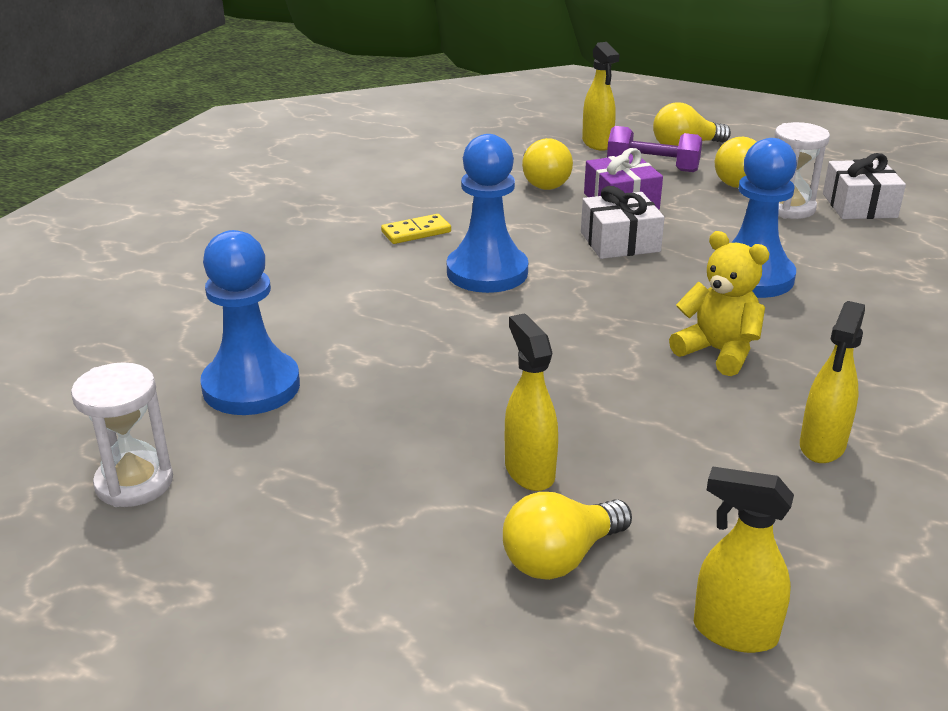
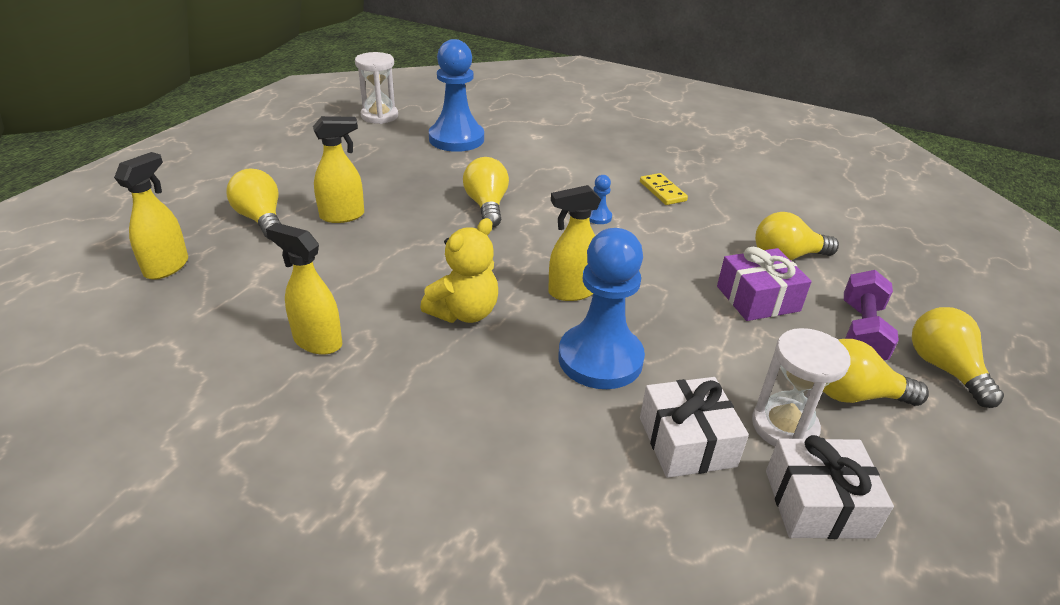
camera: 90 degrees right, 5 degrees up
blue pawn [447,134,528,293] -> blue pawn [589,175,612,224], size x0.40
white gift [581,186,665,259] -> white gift moved to [640,377,749,478]
yellow spray bottle [582,42,620,151] -> yellow spray bottle moved to [548,185,601,301]
none -> yellow light bulb [463,157,509,227]

